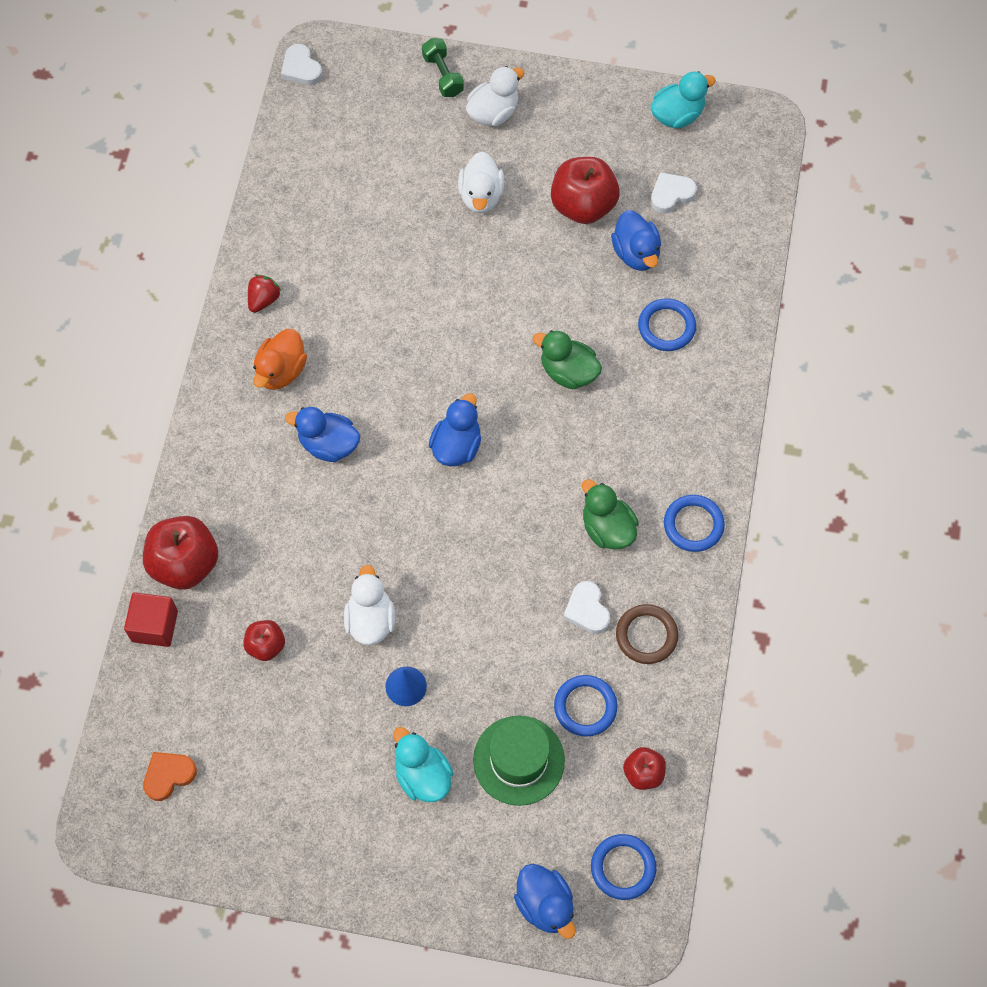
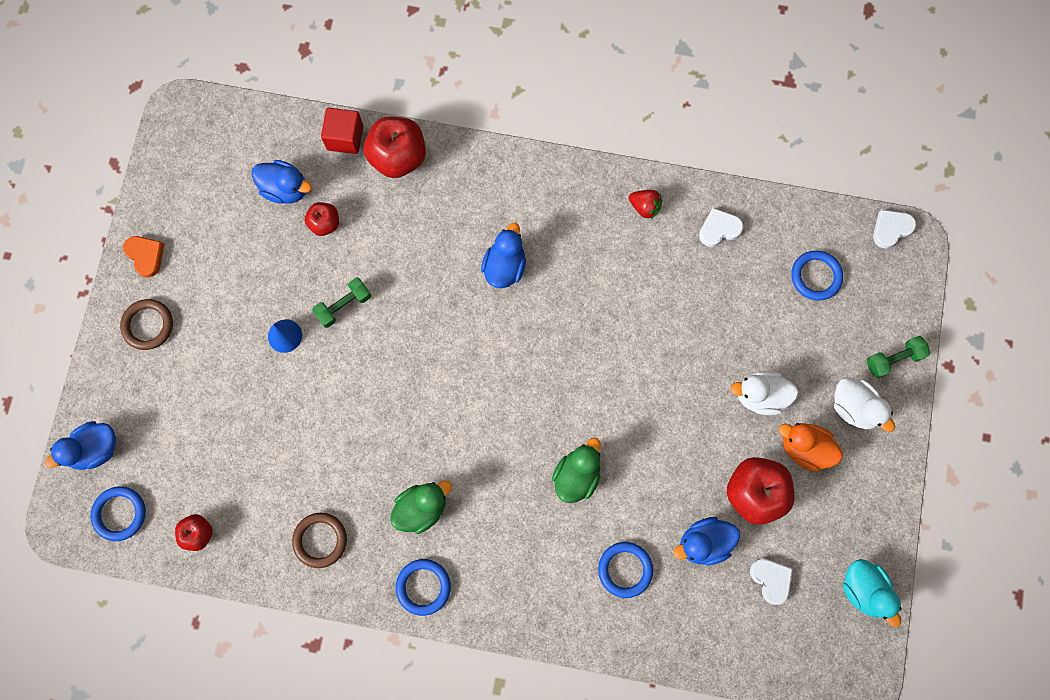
camera: 90 degrees right, 10 degrees up
orange heart [143,752,197,801] -> orange heart moved to [123,236,164,278]
orange duck [253,329,307,390] -> orange duck moved to [779,423,843,472]
white duck [344,565,395,645] -> green dumbbell [312,278,371,328]
turquoise duck [393,727,454,802] -> none
blue duck [429,393,481,466] -> blue duck moved to [252,160,312,204]
green hat [473,716,565,806] -> none
blue ring [554,675,618,737] -> blue ring moved to [791,251,843,301]
white heart [563,581,610,634] -> white heart moved to [699,208,744,247]
none -> brown ring [120,299,173,350]

